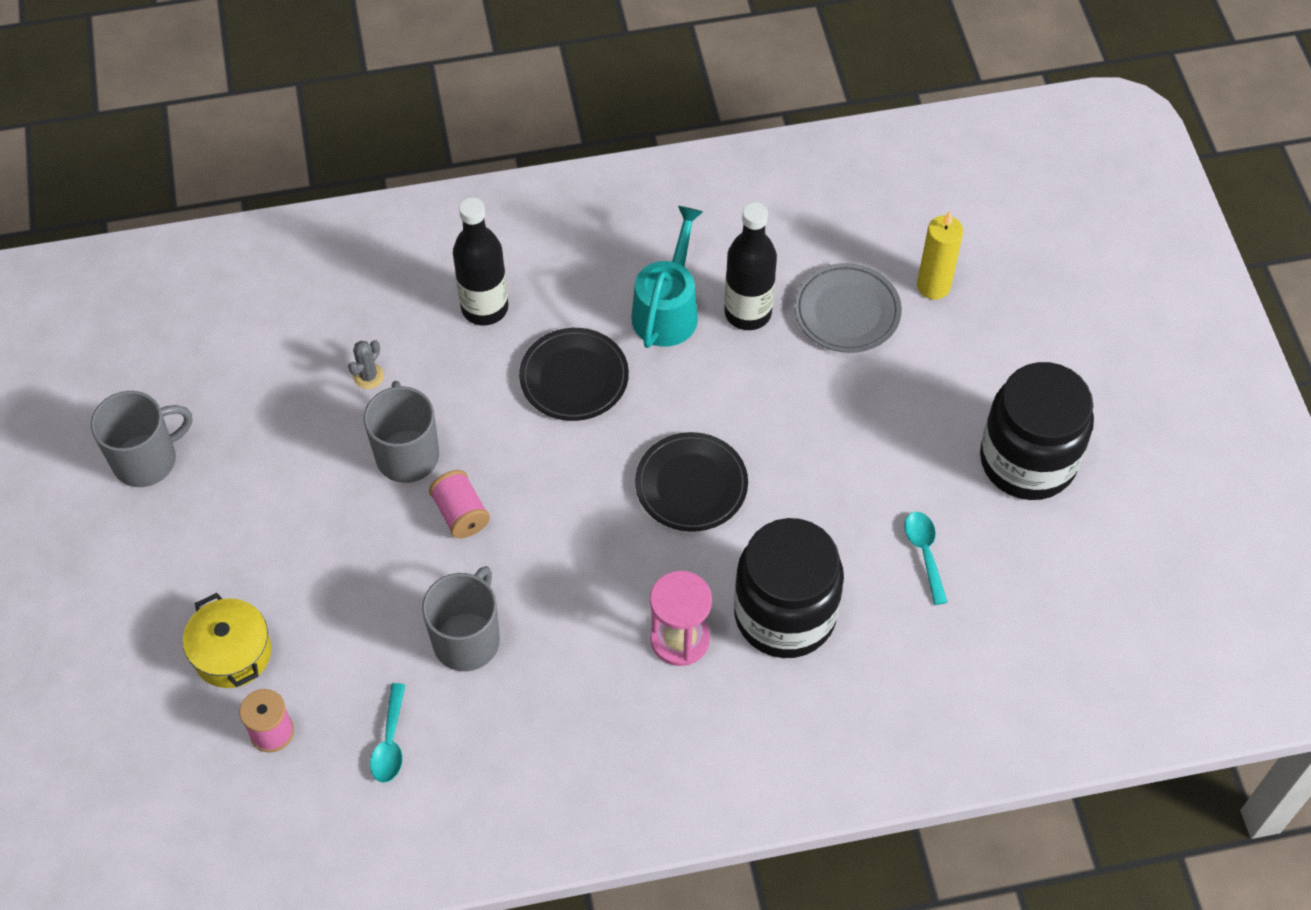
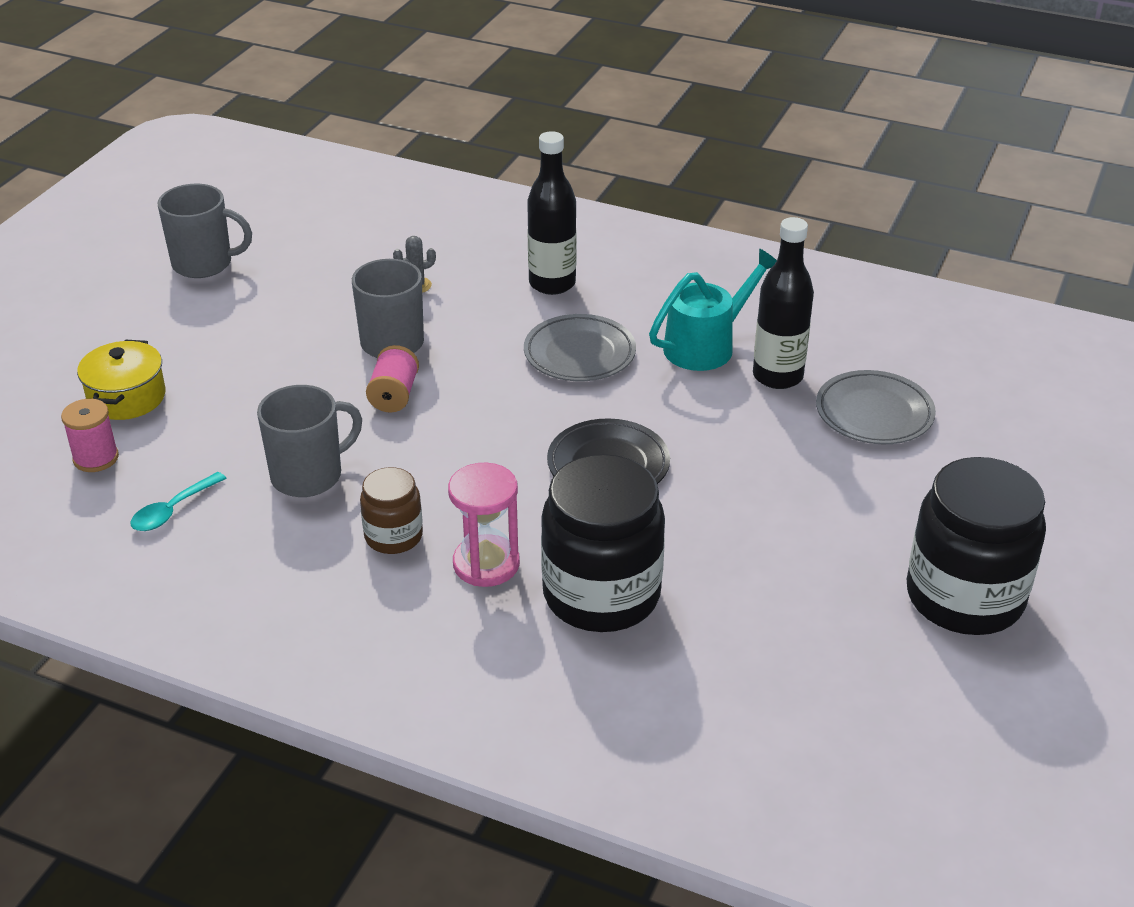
camera: 35 degrees right, 20 degrees down
black plate [519,328,629,421] -> grey plate [524,314,636,381]
turquoise spoon [904,512,947,605] -> none
yellow candle [917,211,963,300] -> none
none -> brown jar [360,467,423,554]

